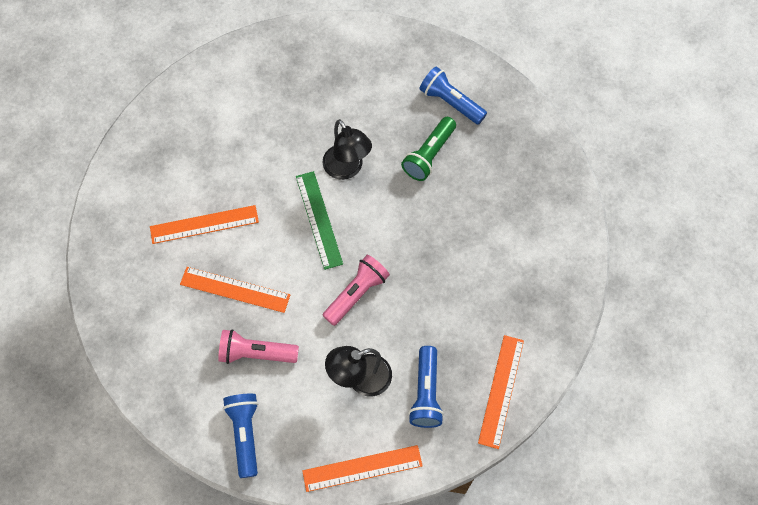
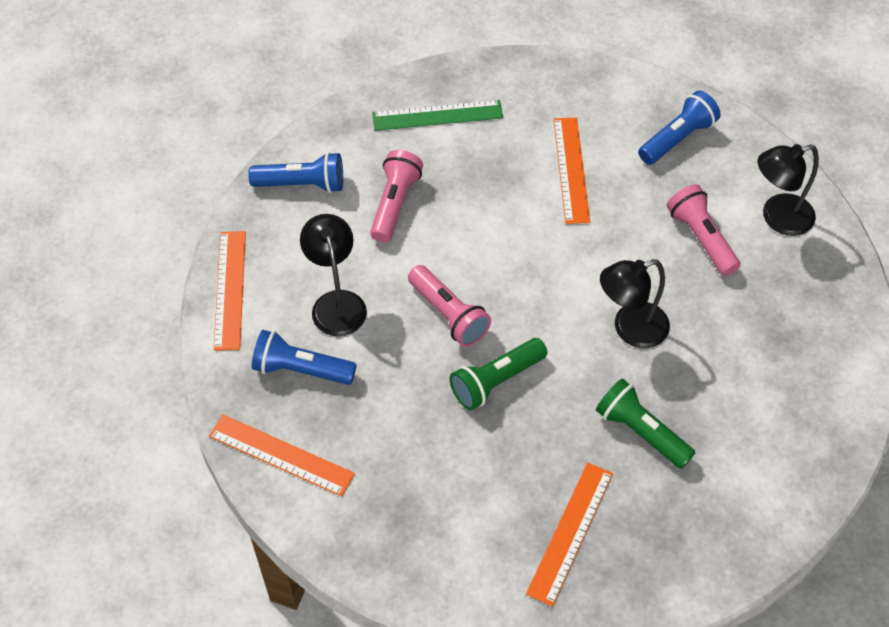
camera: 100 degrees right, 10 degrees down
orange ruler [180,267,290,313] -> orange ruler moved to [526,463,613,606]
green ruler [296,171,343,270] -> green ruler moved to [372,100,503,131]
blue flashlight [420,67,487,125] -> blue flashlight moved to [638,90,721,165]
none -> green flashlight [450,338,547,410]
none -> pink flashlight [667,184,740,276]
none -> black lamp [758,144,819,236]

